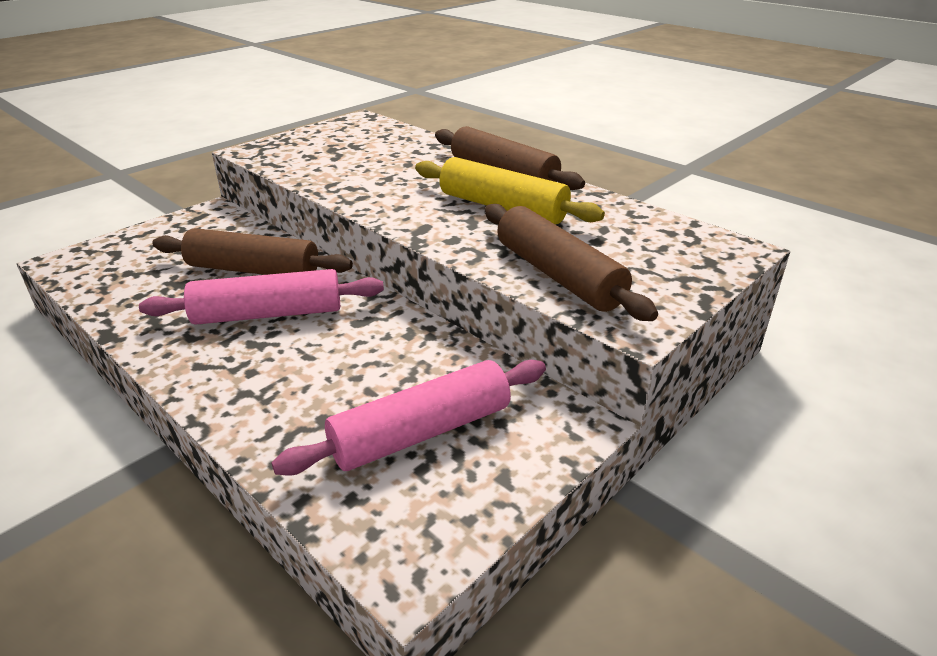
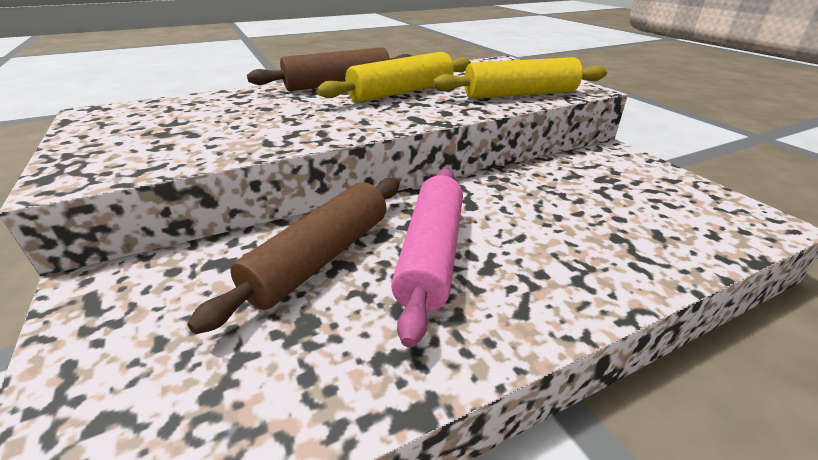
camera: 70 degrees left, 0 degrees up
pink rolling pin [272,360,546,476] -> none
brown rolling pin [485,204,658,321] -> yellow rolling pin [433,57,607,99]

